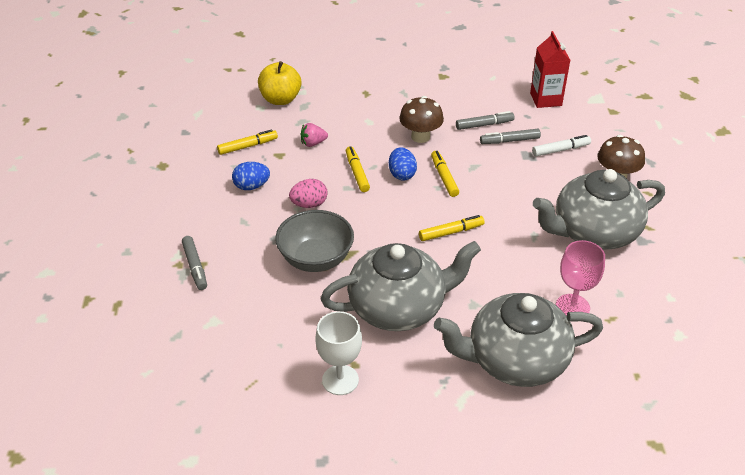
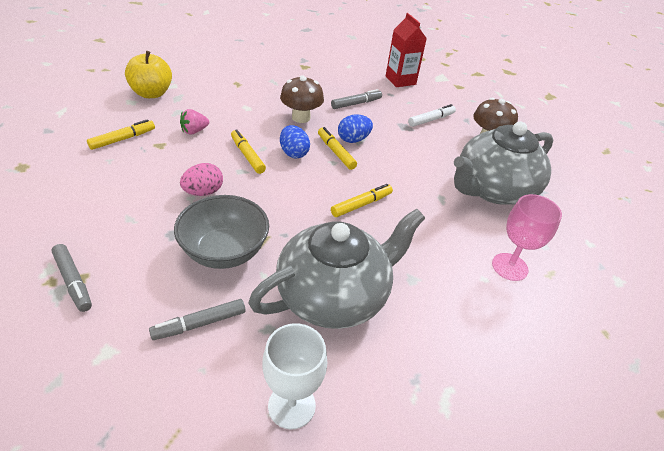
camera: 20 degrees left, 0 degrees up
blue egg [232,162,270,190] -> blue egg moved to [338,114,373,143]
grey teapot [434,293,603,387] -> none
grey marker [480,129,541,144] -> grey marker moved to [149,299,245,340]

